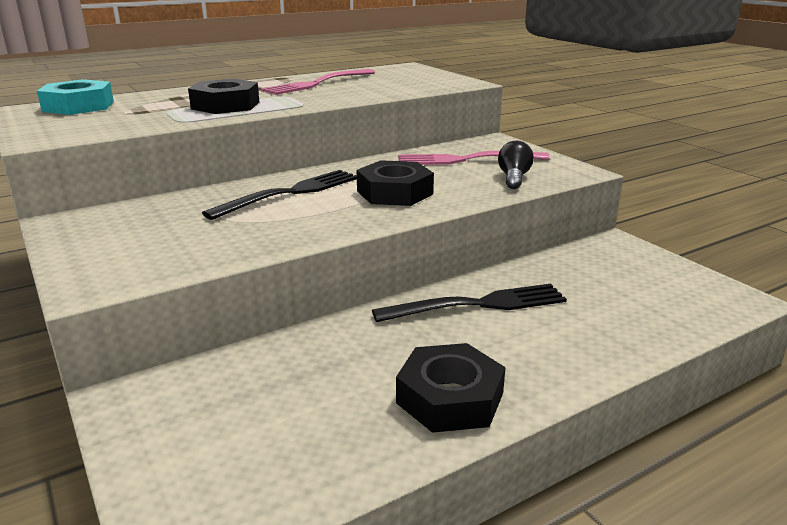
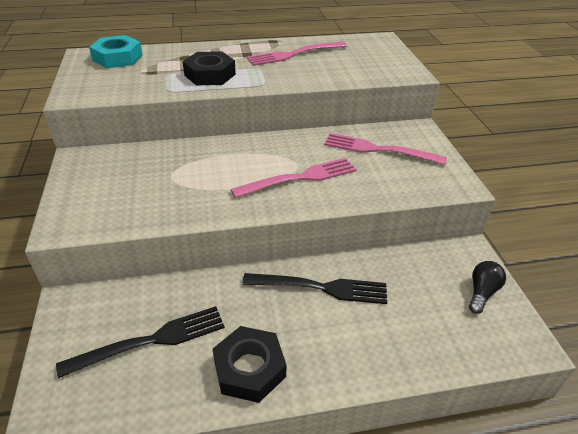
camera: 20 degrees right, 15 degrees up
black fork [202,170,357,220] -> black fork moved to [56,306,225,378]
black nut [357,160,434,206] -> pink fork [231,158,357,198]
black light bulb [498,141,534,189] -> black light bulb moved to [469,261,506,314]

